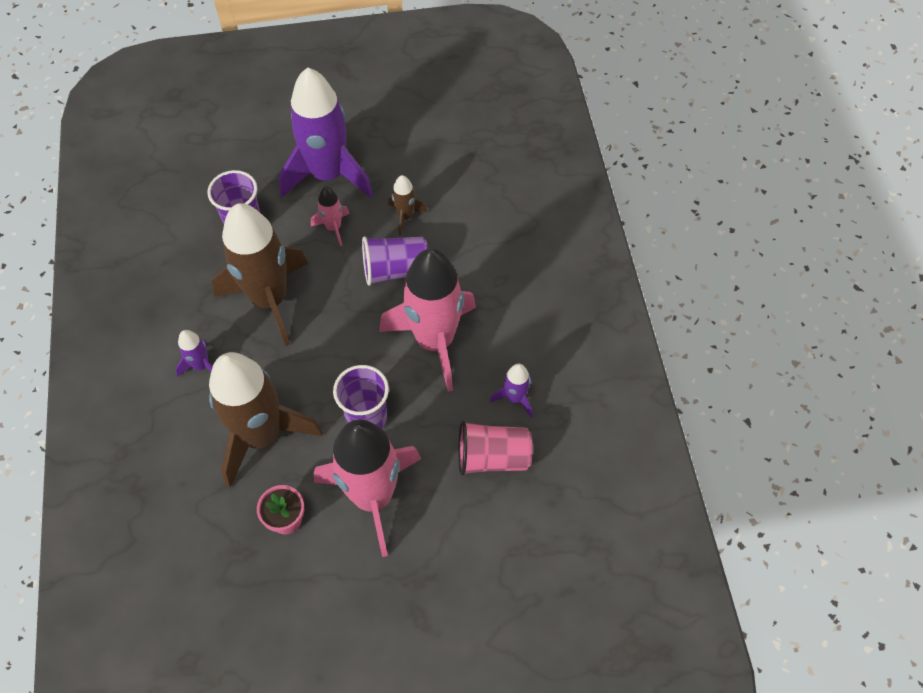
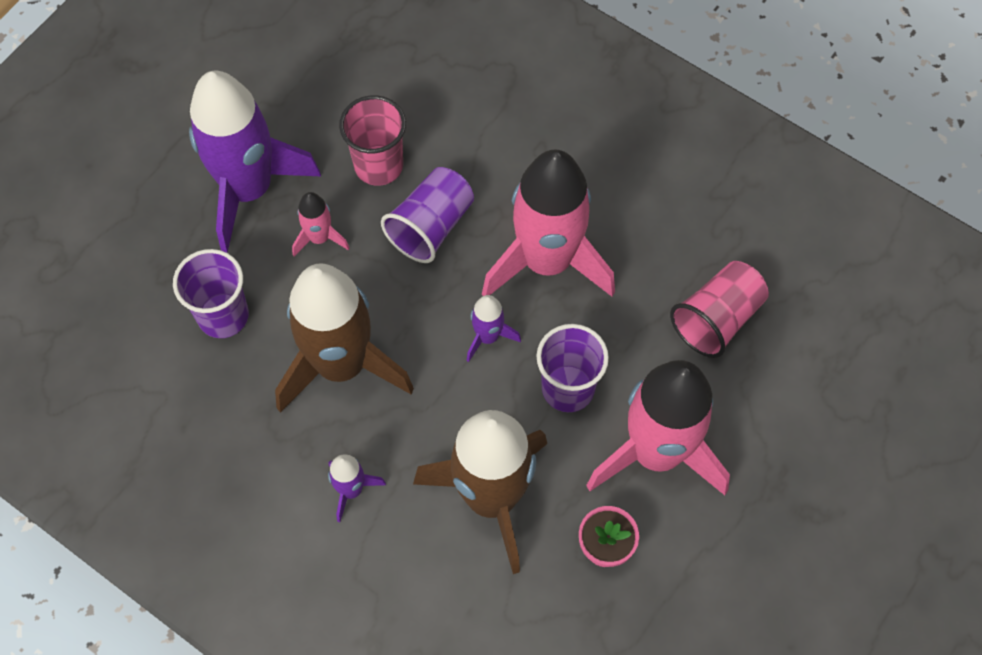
camera: 45 degrees left, 5 degrees up
brown rocket [388,175,428,236] -> pink cup [339,95,406,186]
purple rocket [490,364,532,418] -> purple rocket moved to [466,295,521,362]

